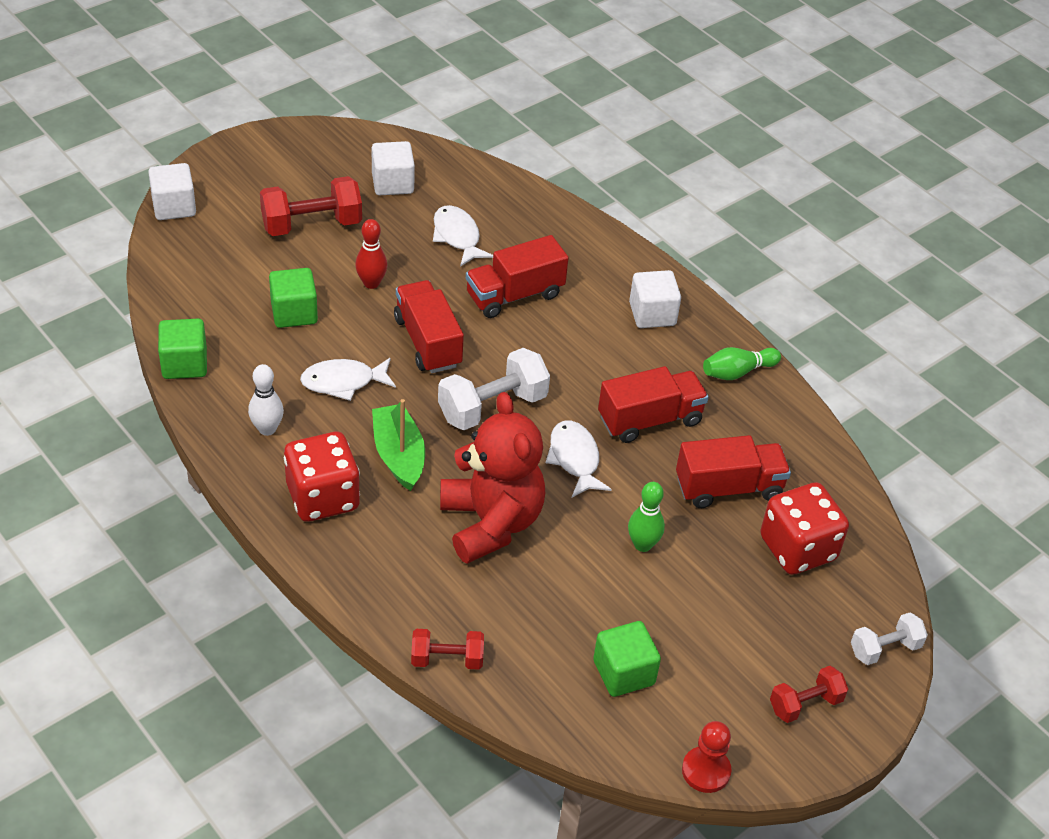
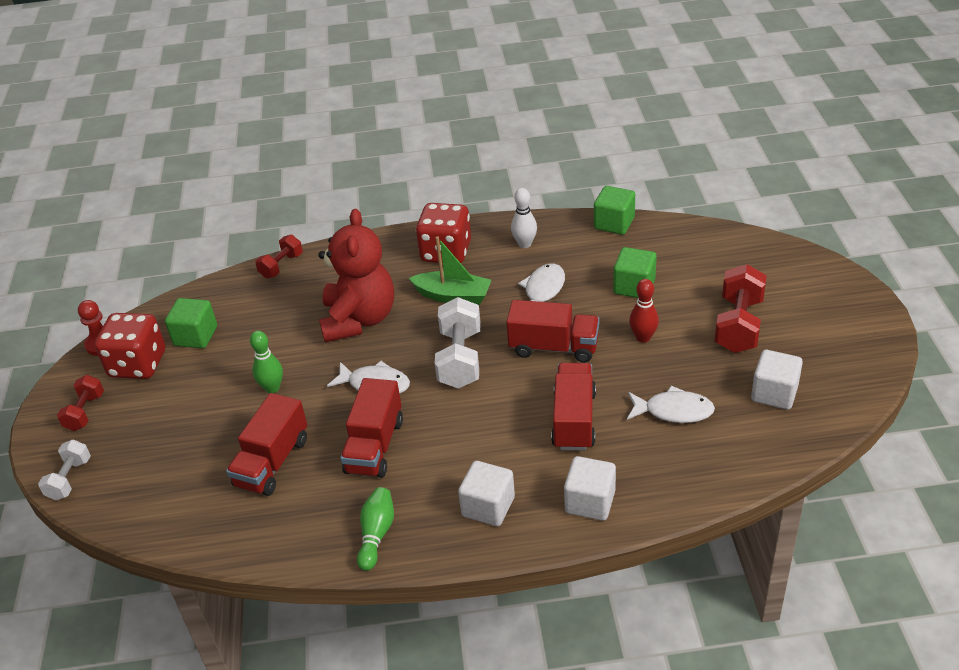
camera: 130 degrees right, 5 degrees down
white cube [148,163,196,220] -> white cube moved to [564,456,616,521]
red teddy bear [440,392,545,564] -> red teddy bear turned 105 degrees counterclockwise [318,209,394,343]
red dice [760,482,849,575] -> red dice moved to [95,313,165,379]

